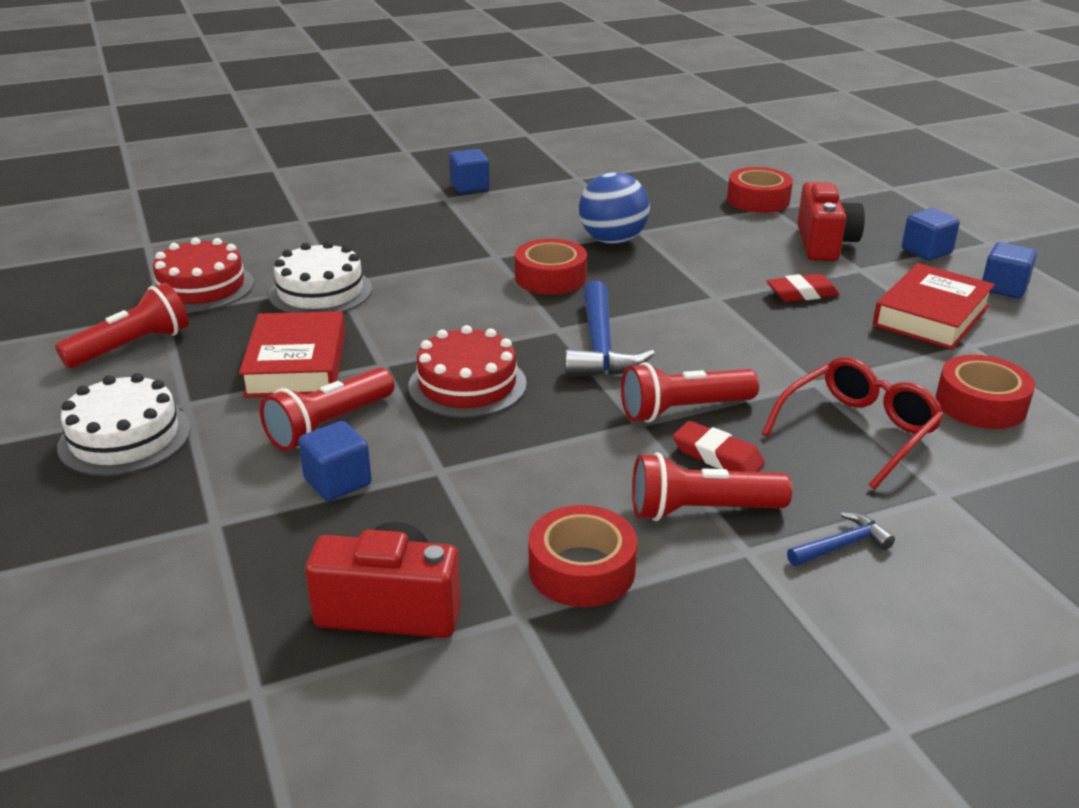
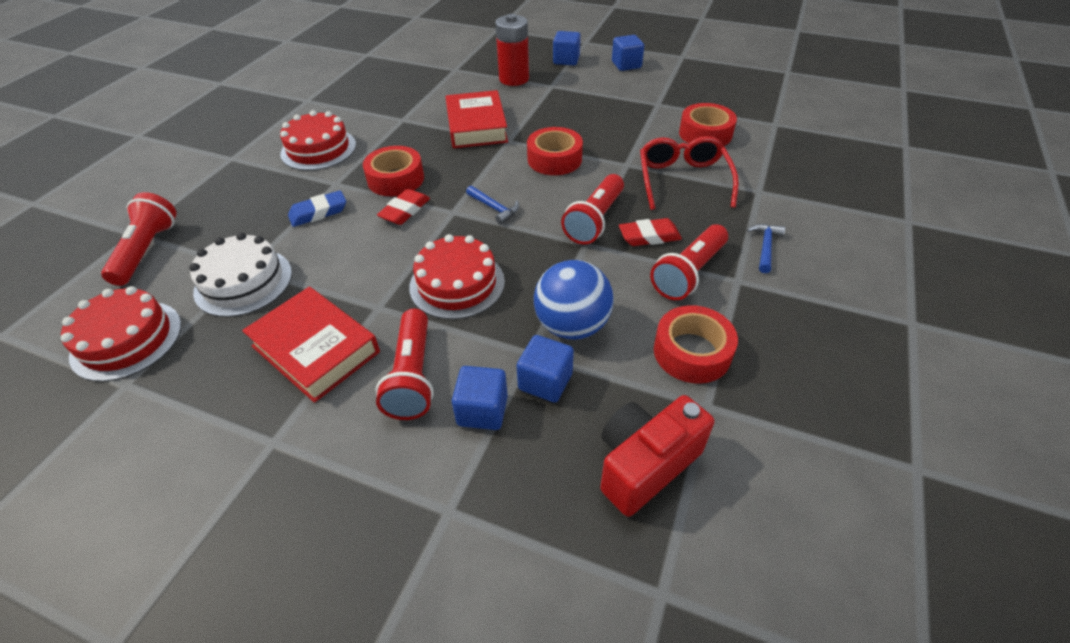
camera: 45 degrees left, 15 degrees up
red flashlight [55,283,189,368] -> red flashlight moved to [101,192,177,286]
white cake [57,373,191,476] -> none
blue cube [449,149,490,194] -> blue cube moved to [517,335,574,402]
blue hammer [565,281,655,377] -> blue hammer [466,185,520,224], size x0.51
blue ball [579,172,650,244] -> blue ball moved to [534,260,614,340]
red tape [727,167,793,213] -> red tape moved to [527,127,583,175]
red eraser [767,274,840,302] -> red eraser moved to [377,189,430,225]
red camera [797,182,865,261] -> red battery [495,14,529,86]
red book [873,263,995,350] -> red book moved to [446,90,508,148]
none -> red cake [280,110,356,171]
none -> blue eraser [288,190,346,227]

